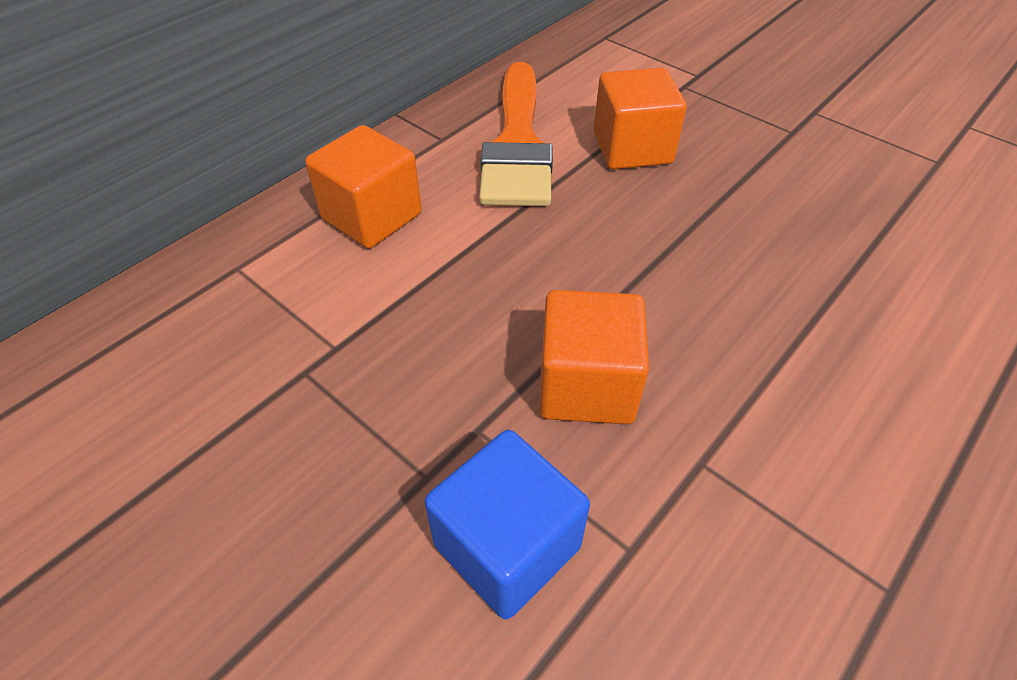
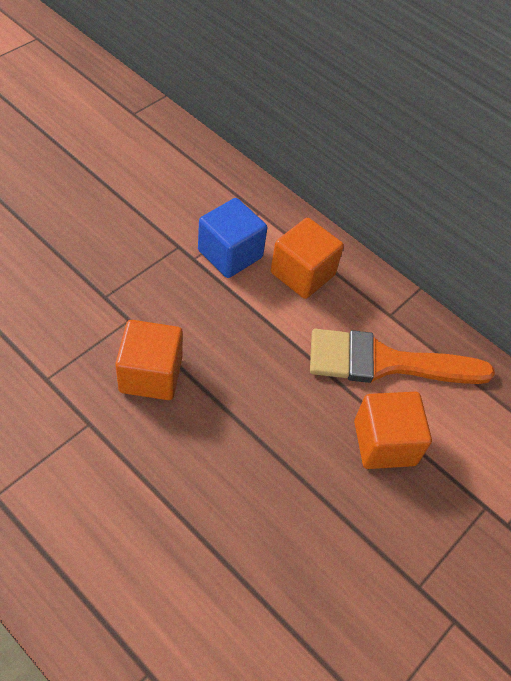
camera: 85 degrees right, 5 degrees up
blue cube [425,430,590,619] -> blue cube moved to [198,198,267,278]

